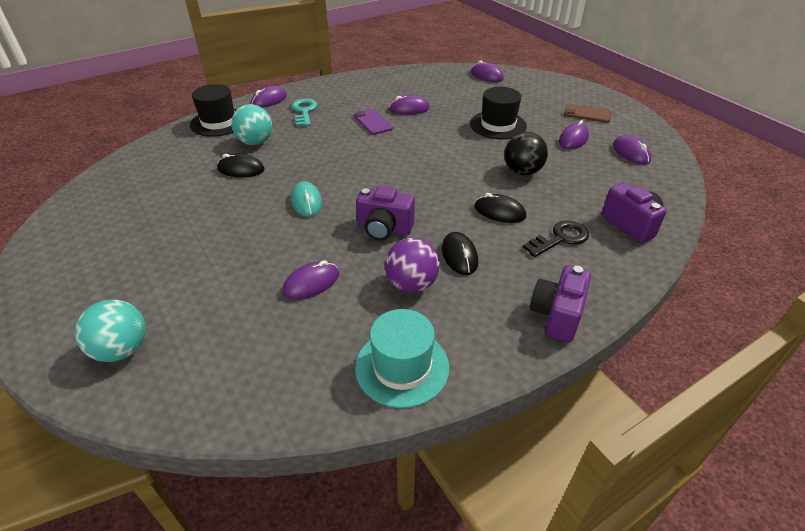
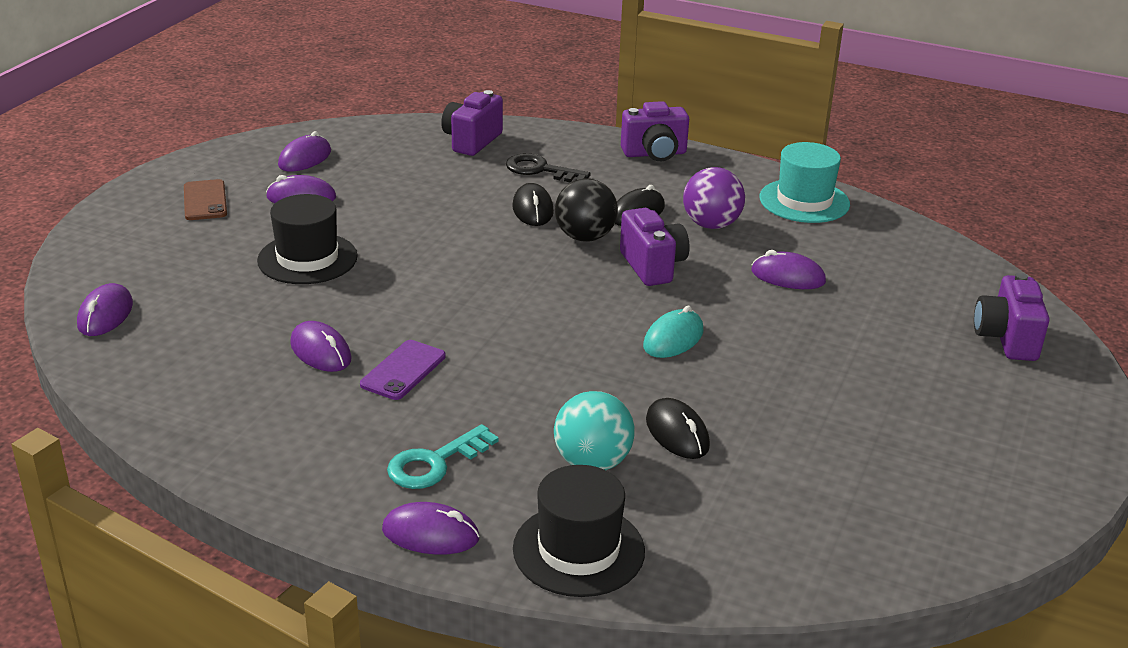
camera: 125 degrees left, 10 degrees down
turquoise ball [75,299,146,362] -> purple camera [974,273,1050,361]
black ball [504,132,548,175] -> black ball moved to [555,179,618,242]

